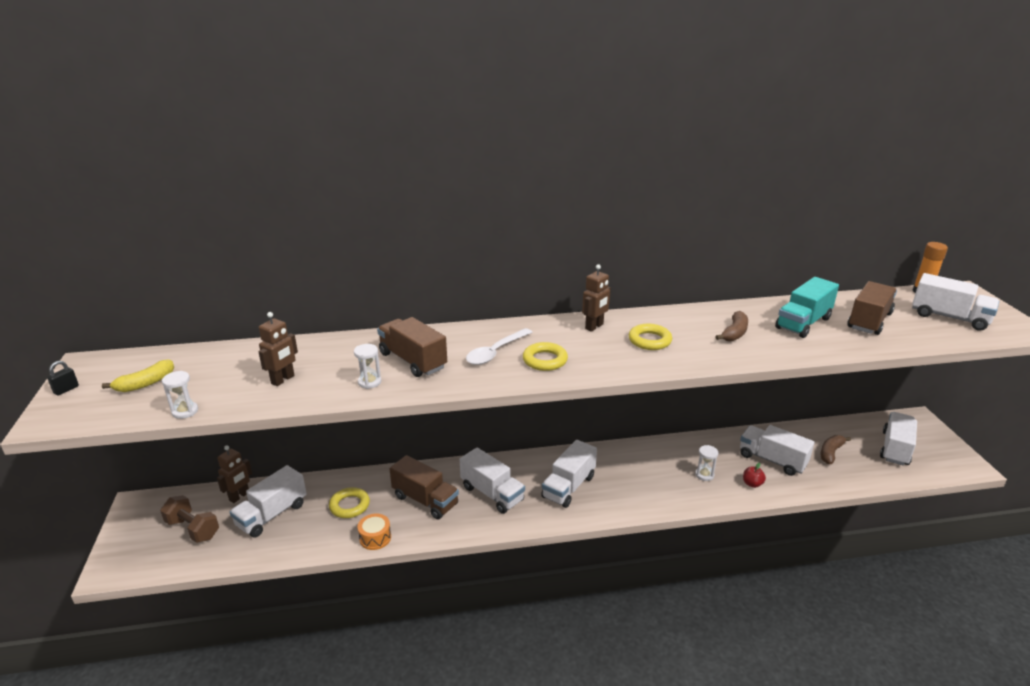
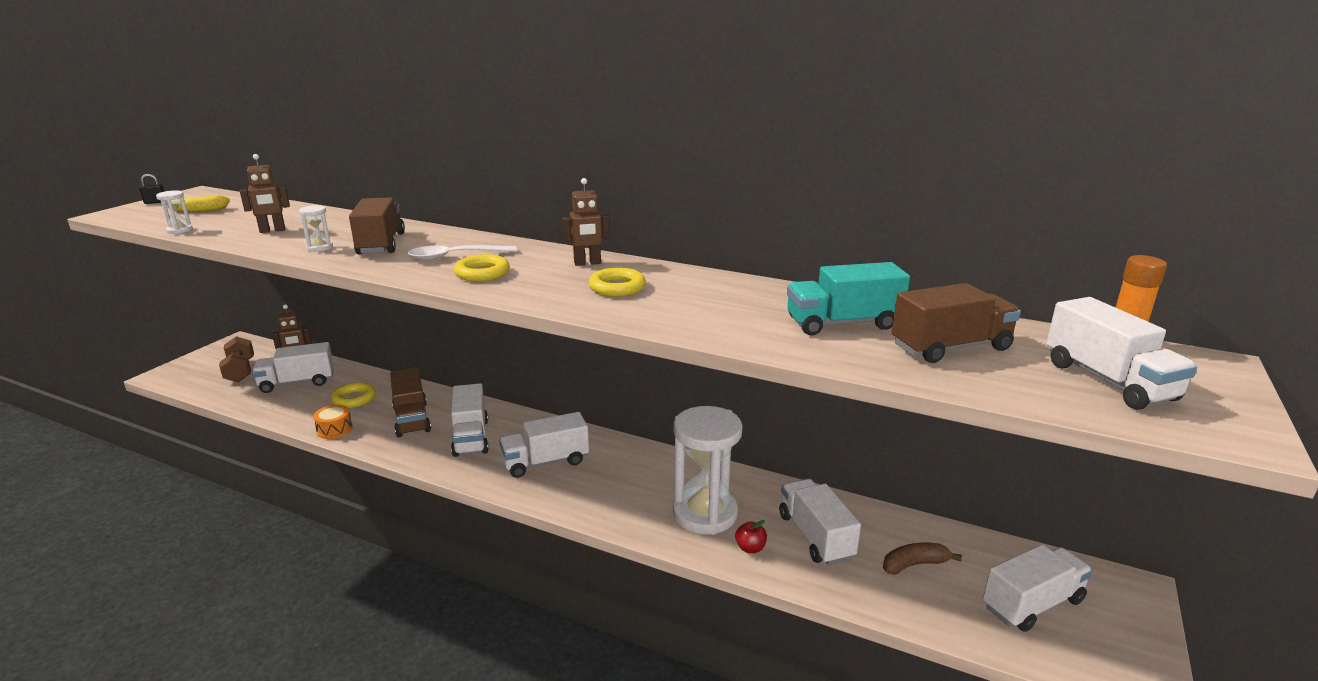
camera: 35 degrees right, 5 degrees down
white hourglass [695,445,718,481] -> white hourglass [673,406,743,535], size x2.47
brown banana [715,311,748,342] -> none

